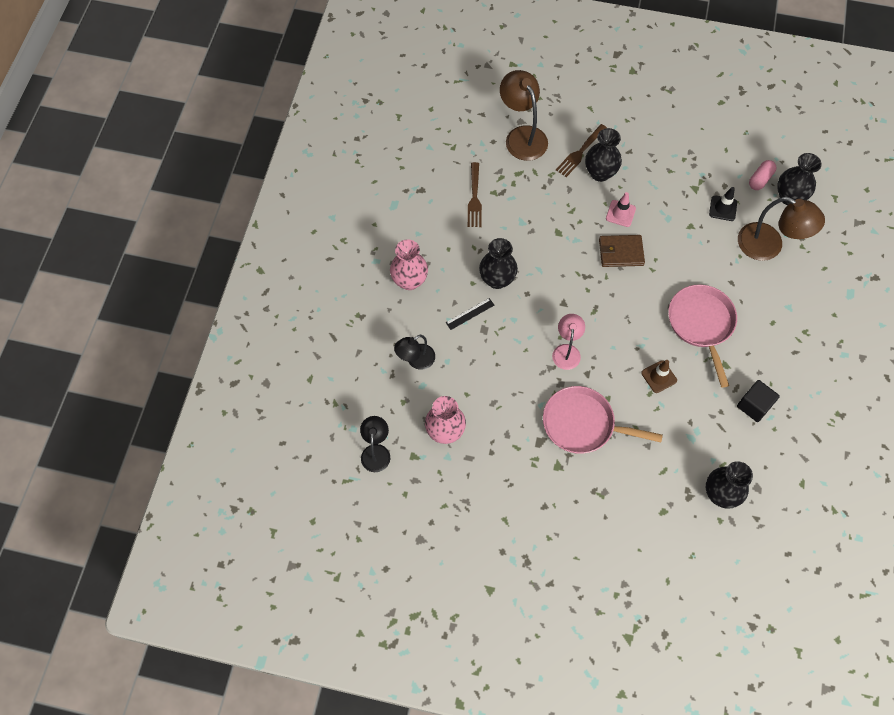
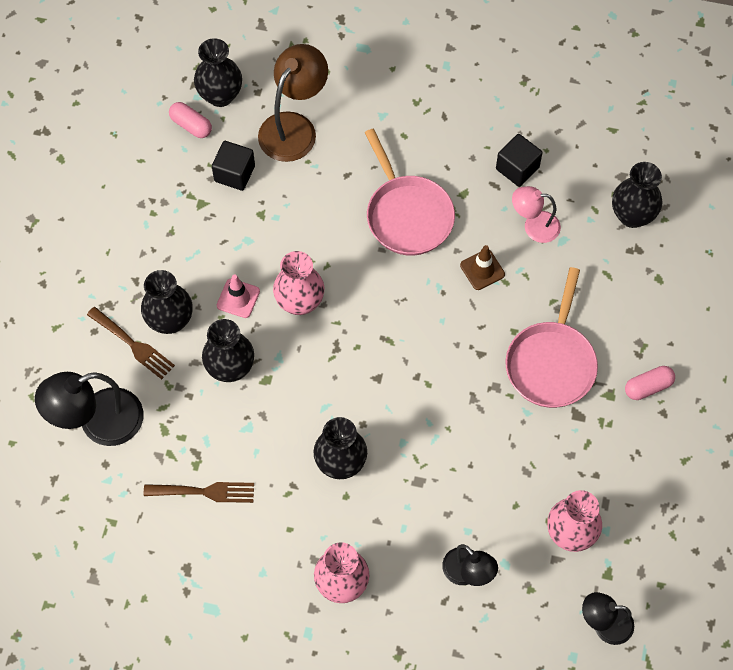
camera: 90 degrees left, 0 degrees up
black ruler [446,298,494,330] -> none
brown lamp [500,70,548,161] -> black lamp [35,372,143,446]
pink lamp [552,314,585,370] -> pink lamp moved to [512,186,561,243]
brown wallet [599,235,645,267] -> pink vase [273,251,325,315]
pink pan [668,285,737,387] -> pink pan turned 105 degrees counterclockwise [365,129,455,256]
black traffic cone [709,187,737,221] -> black cube [212,141,255,191]
none -> black vase [202,319,254,382]
none -> pink capsule [625,366,675,400]

